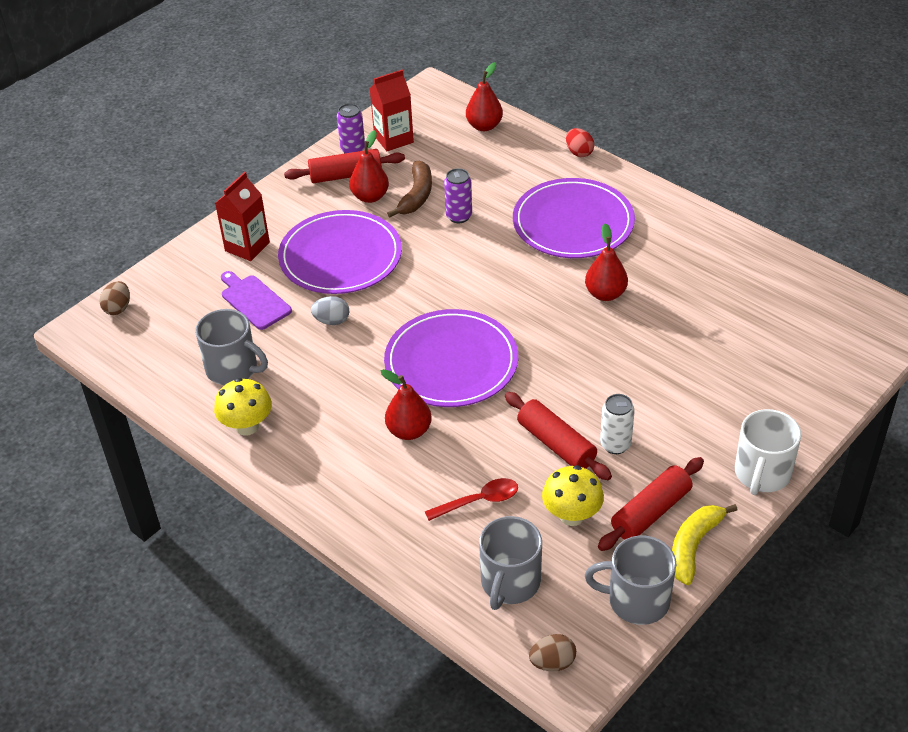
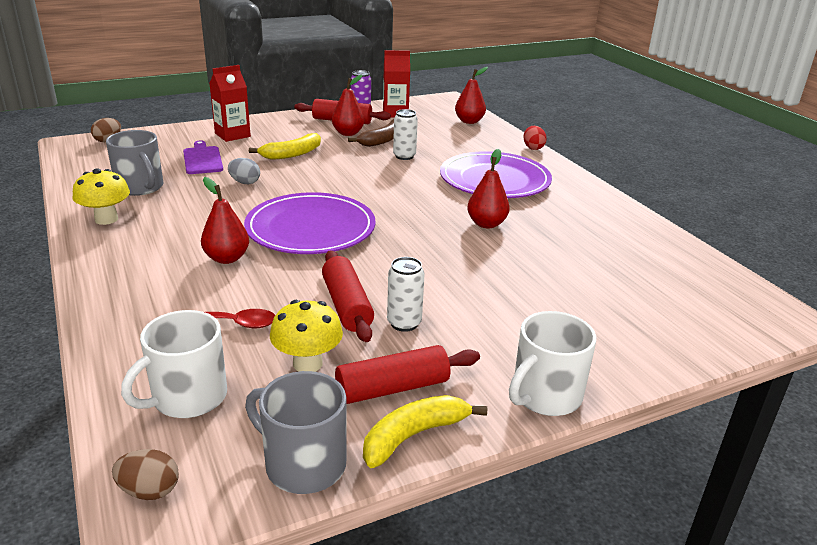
camera: 20 degrees right, 15 degrees down
purple plate [278,210,402,294] -> yellow banana [249,133,321,160]
purple can [444,168,472,223] -> white can [393,109,418,160]
grey mug [479,516,542,610] -> white mug [121,310,227,418]

